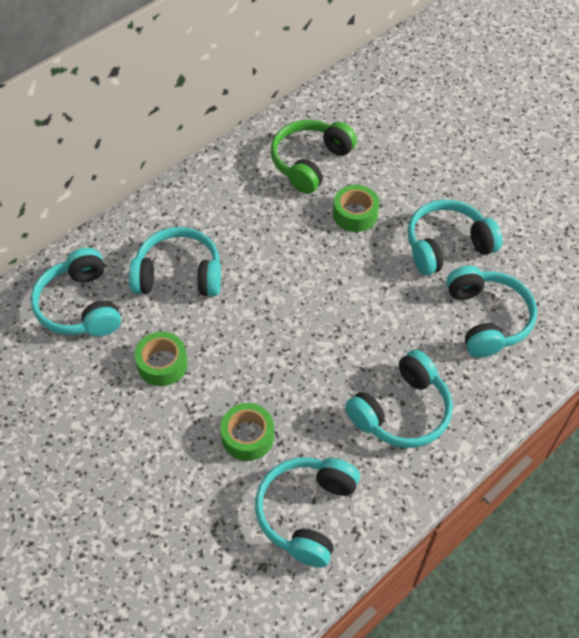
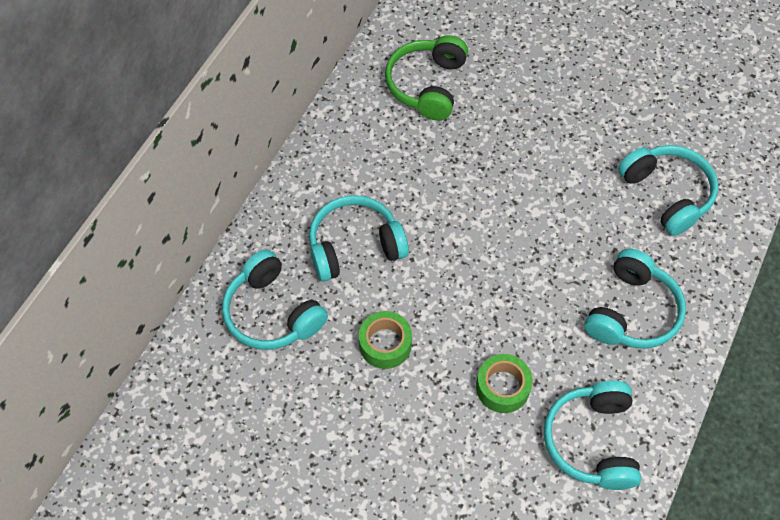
camera: 20 degrees left, 5 degrees up
green tape [333,185,379,232] -> none
turquoise headphones [408,200,503,275] -> none

